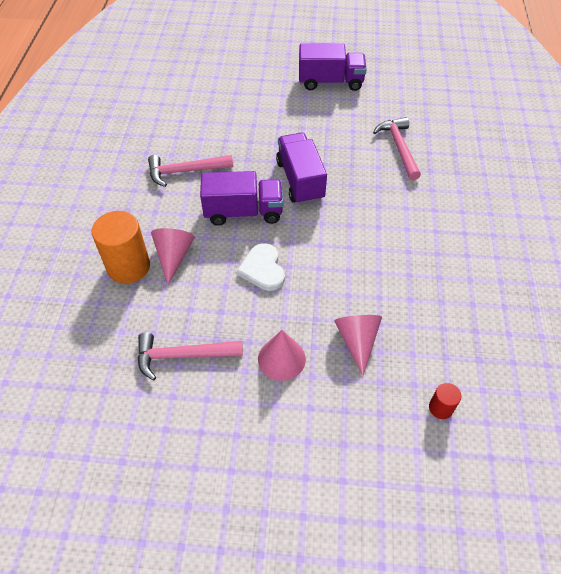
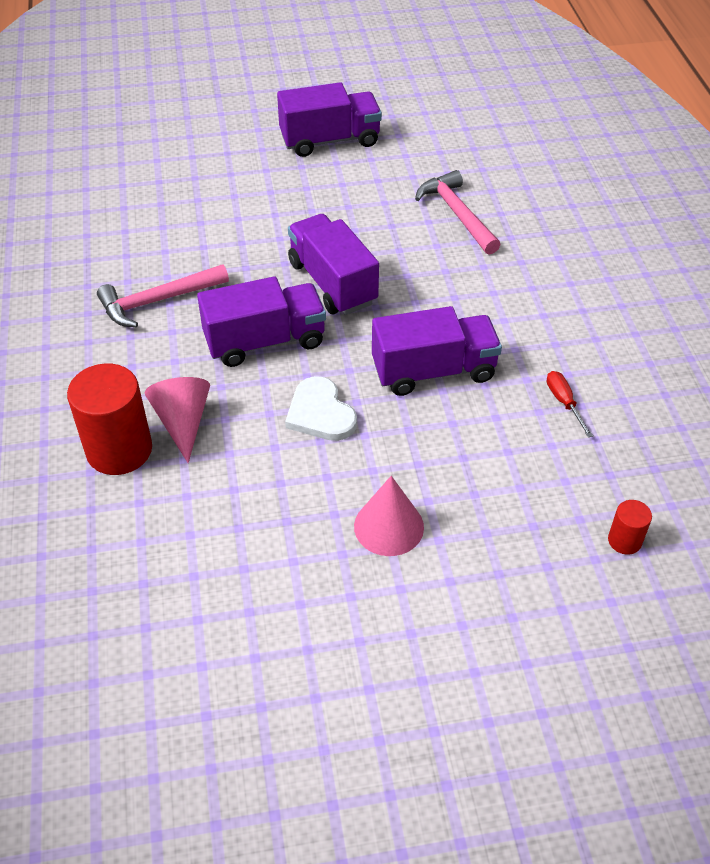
camera: 15 degrees left, 5 degrees down
orange cylinder [92,211,150,284] -> red cylinder [67,363,152,475]
pink hammer [137,332,243,380] -> none
pink cone [334,315,382,376] -> none
none -> purple truck [372,306,502,396]
none -> red screwdriver [547,371,593,438]

